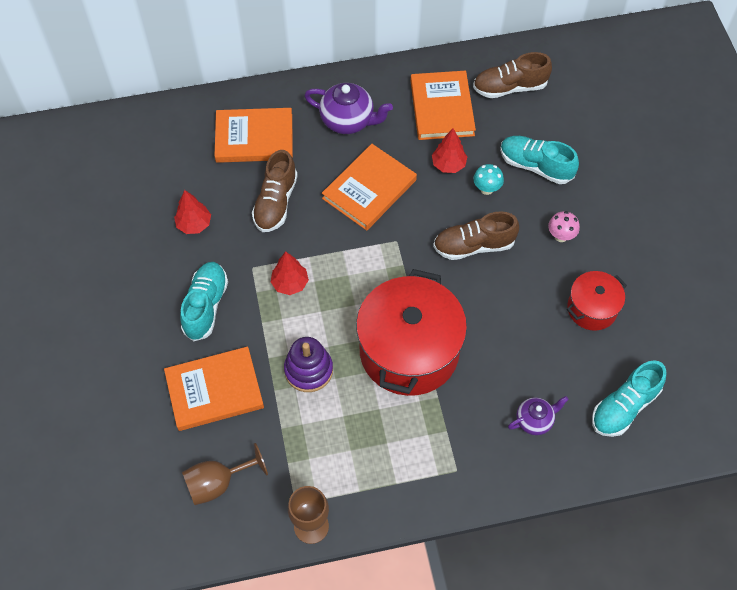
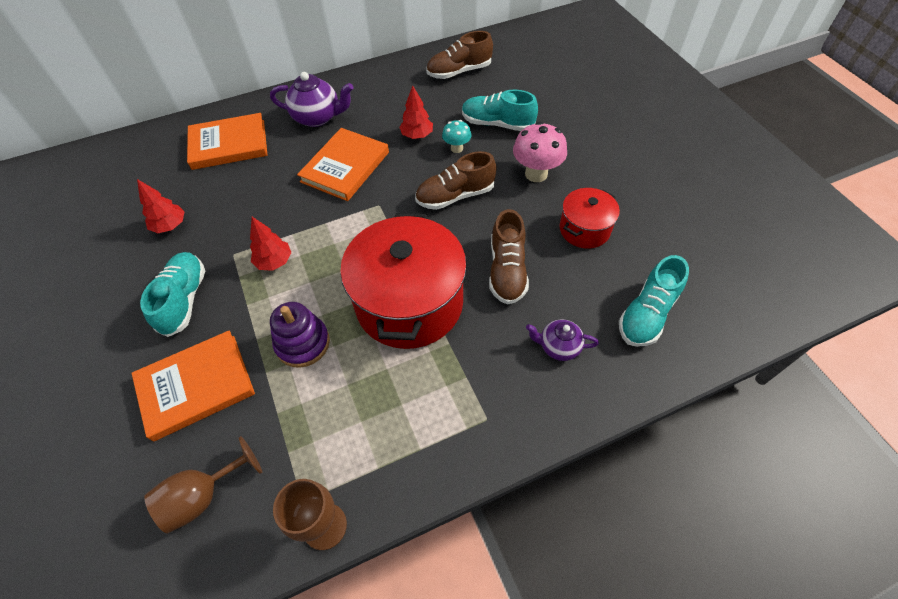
camera: 10 degrees left, 5 degrees down
brown shoe [252,150,298,232] -> brown shoe moved to [489,209,529,305]
orange book [410,71,476,140] -> none
purple teapot [508,396,568,435] -> purple teapot turned 135 degrees counterclockwise [526,320,599,361]
pink mushroom [548,211,580,242] -> pink mushroom [513,121,567,182], size x1.72

